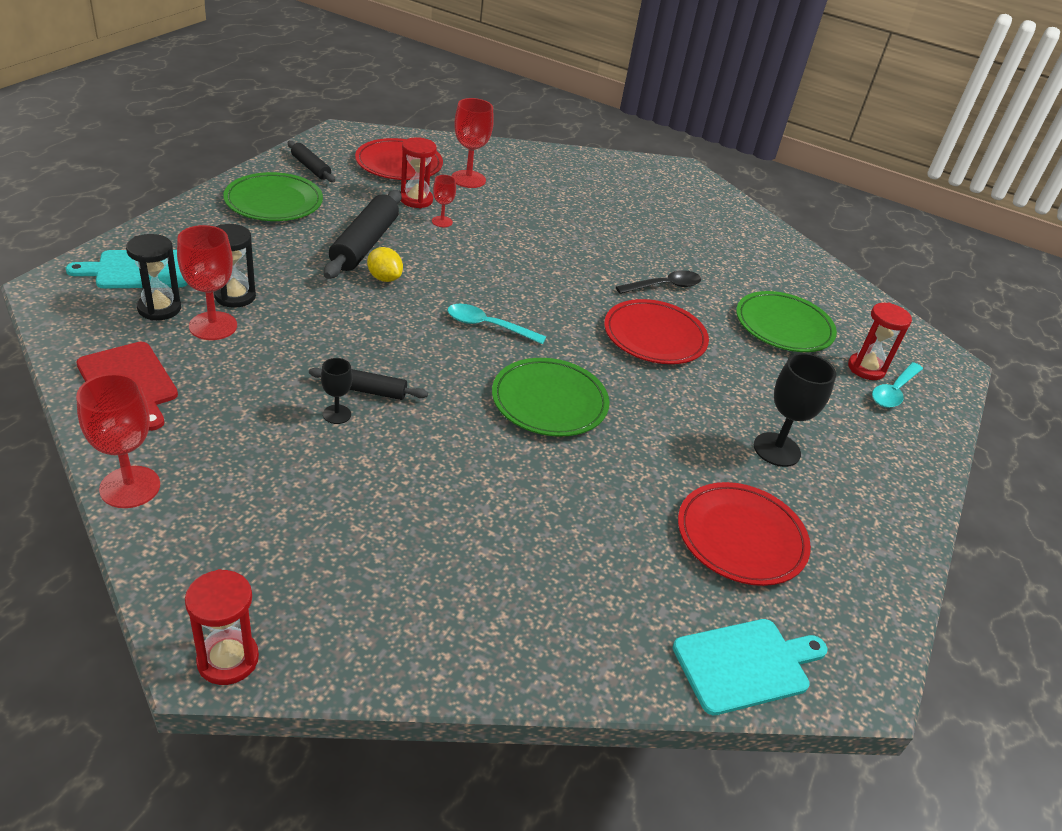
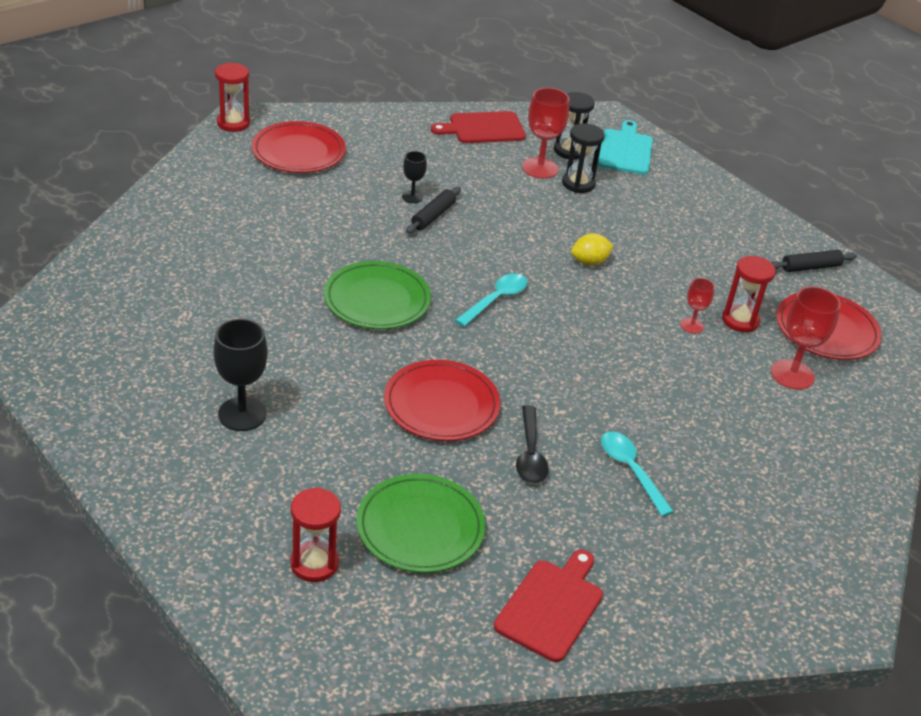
camera: 115 degrees right, 0 degrees up
red goblet [76,374,160,508] -> none
green plate [223,172,323,221] -> none
black rolling pin [324,190,402,279] -> none
turquoise cutting board [673,619,827,715] -> none
red plate [678,482,811,586] -> red plate moved to [252,121,346,173]
turquoise spoon [872,362,923,408] -> turquoise spoon moved to [601,431,674,517]
none -> red cutting board [494,550,603,662]

